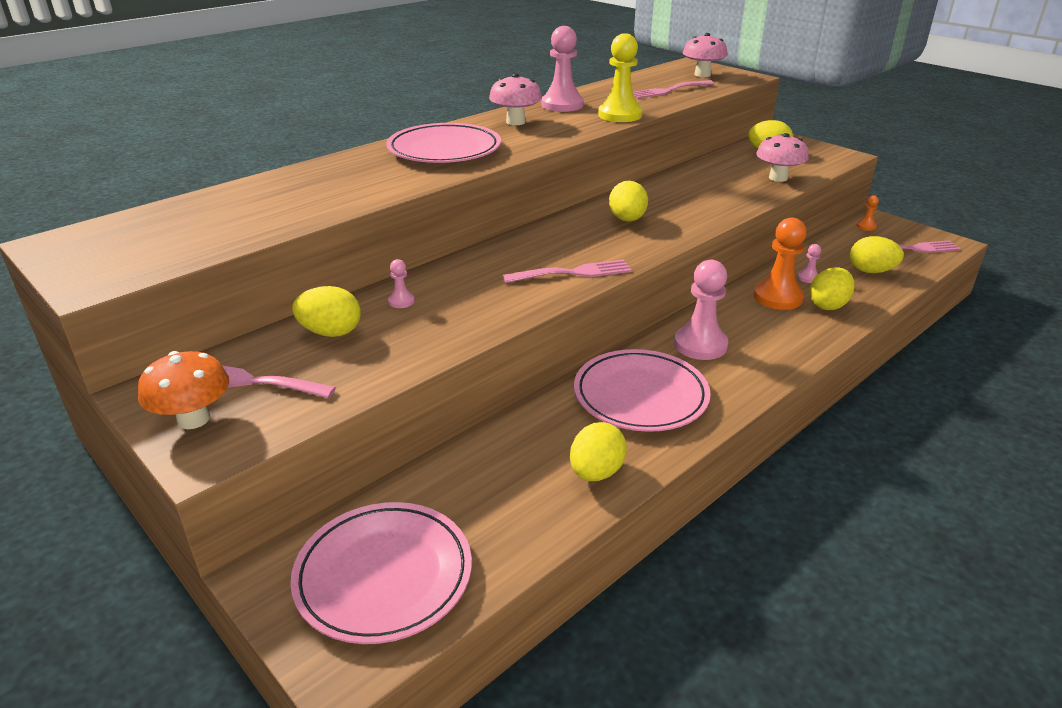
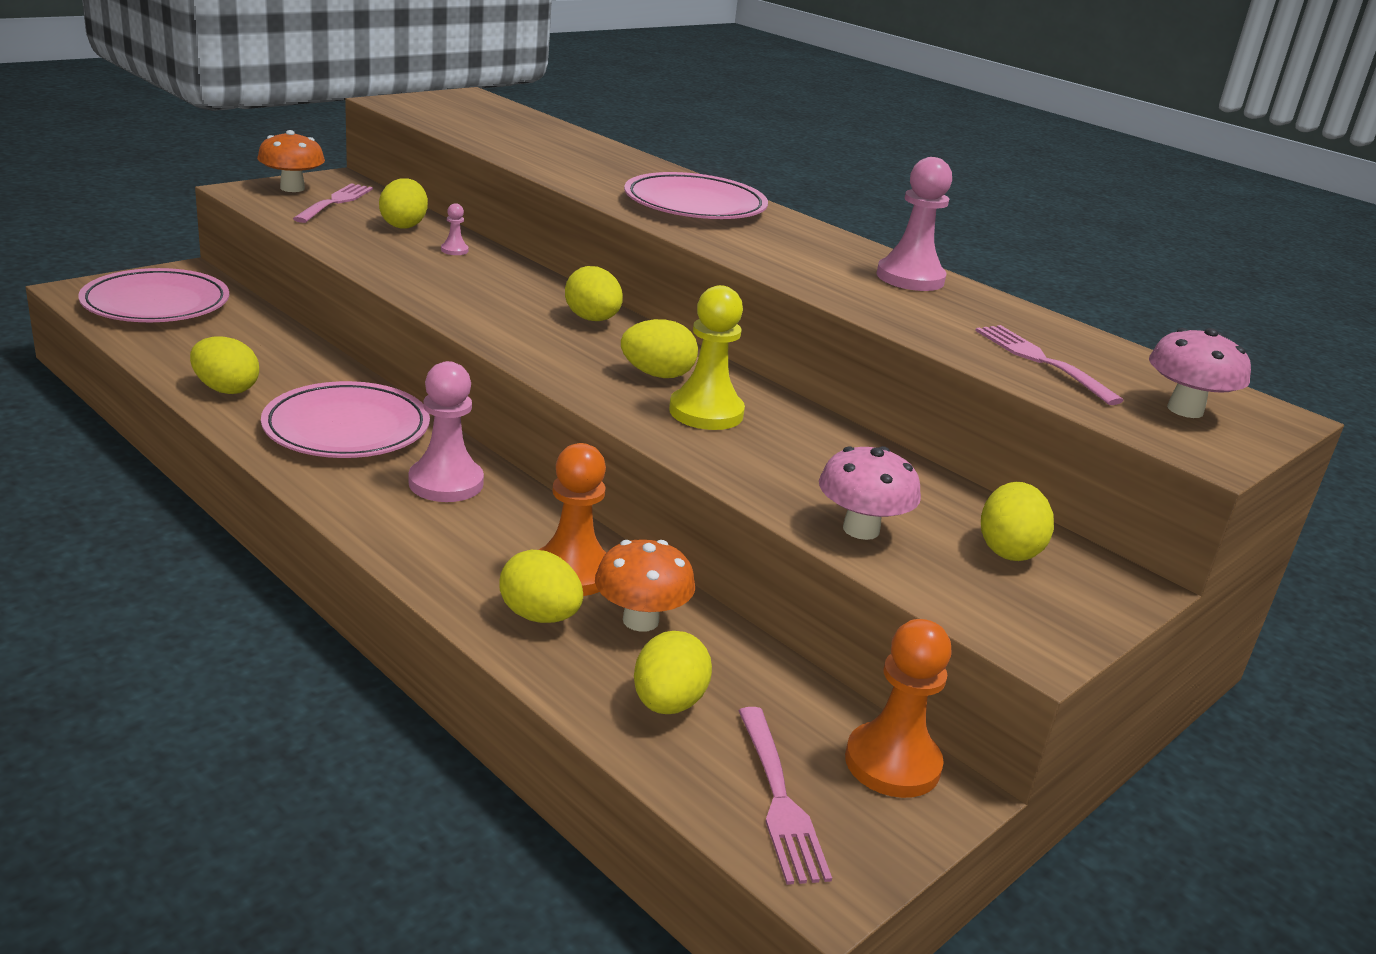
camera: 85 degrees right, 5 degrees down
pink mushroom [489,73,542,125] -> none
pink fork [502,260,632,283] -> none
yellow pawn [598,33,642,122] -> yellow pawn moved to [669,285,745,430]
pink pawn [798,244,821,283] -> orange mushroom [595,539,695,632]
orange pawn [857,195,879,231] -> orange pawn [845,619,952,798], size x2.21
none -> yellow egg [565,266,623,321]

